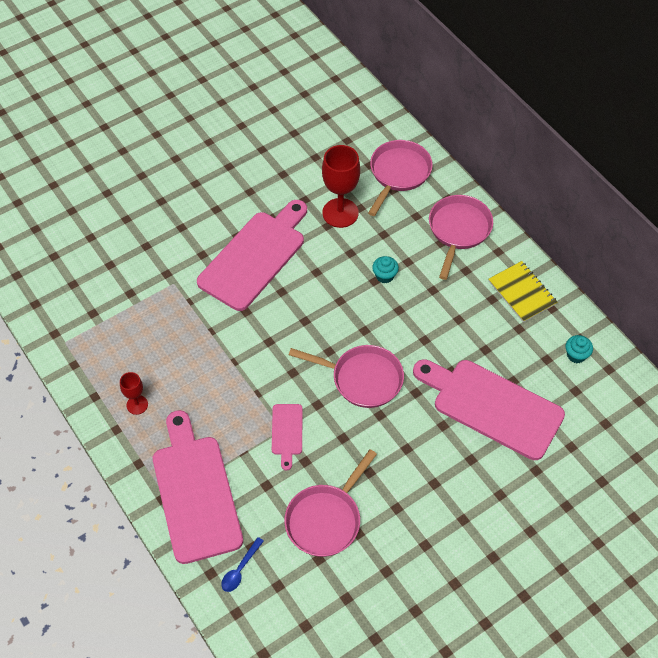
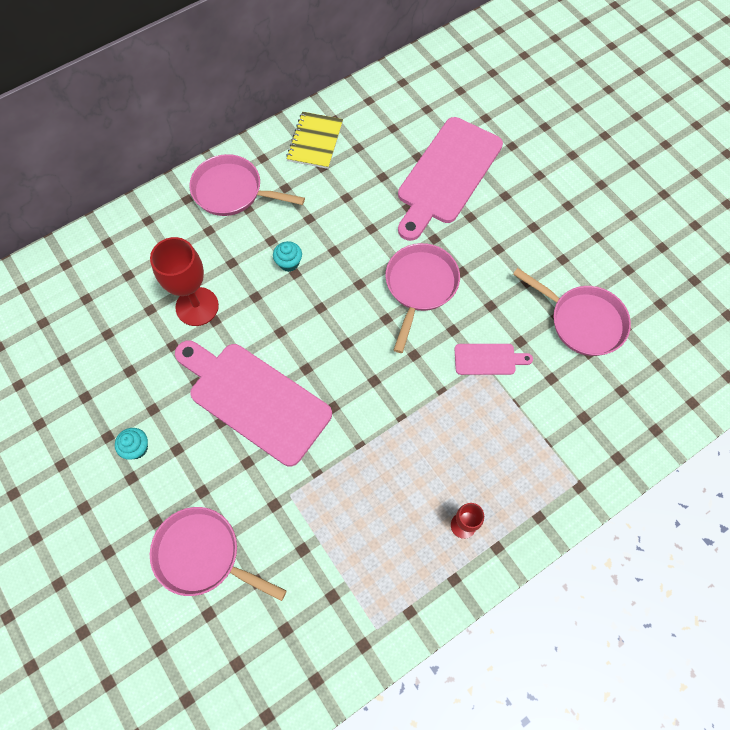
camera: 90 degrees left, 10 degrees up
pink cutting board [153,410,243,564] -> none
blue spoon [221,537,264,592] -> none
pink pan [368,140,433,216] -> pink pan moved to [150,507,287,601]
yellow notebook [489,261,558,323] -> yellow notebook turned 45 degrees counterclockwise [286,112,343,169]
turquoise cupcake [566,335,593,363] -> turquoise cupcake moved to [115,428,148,460]

